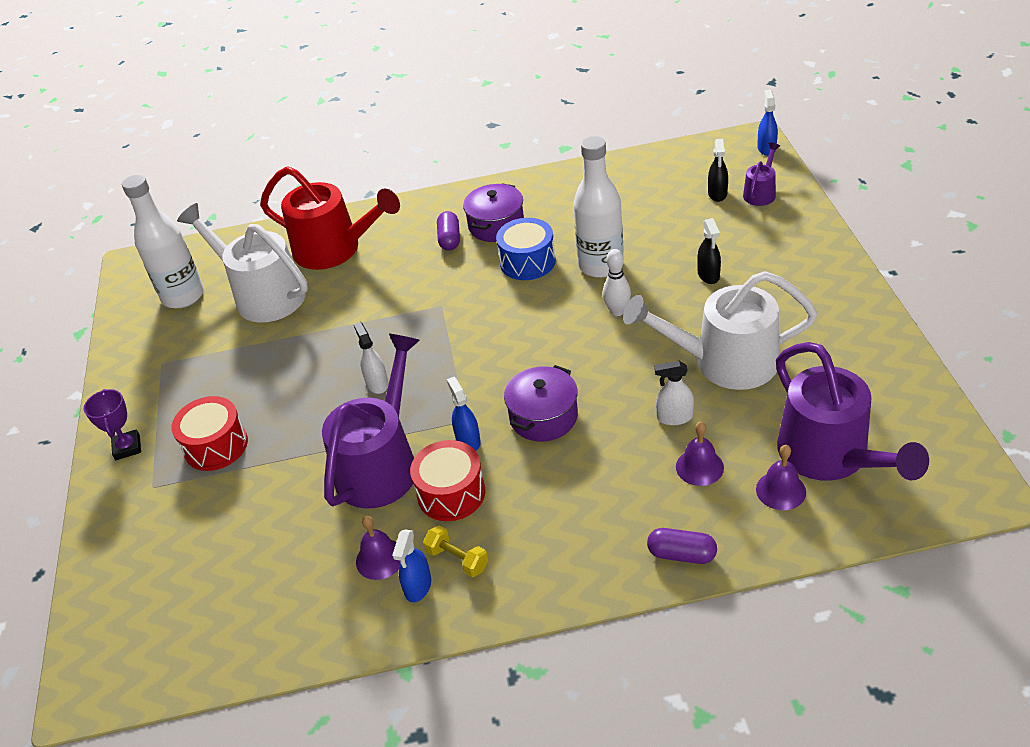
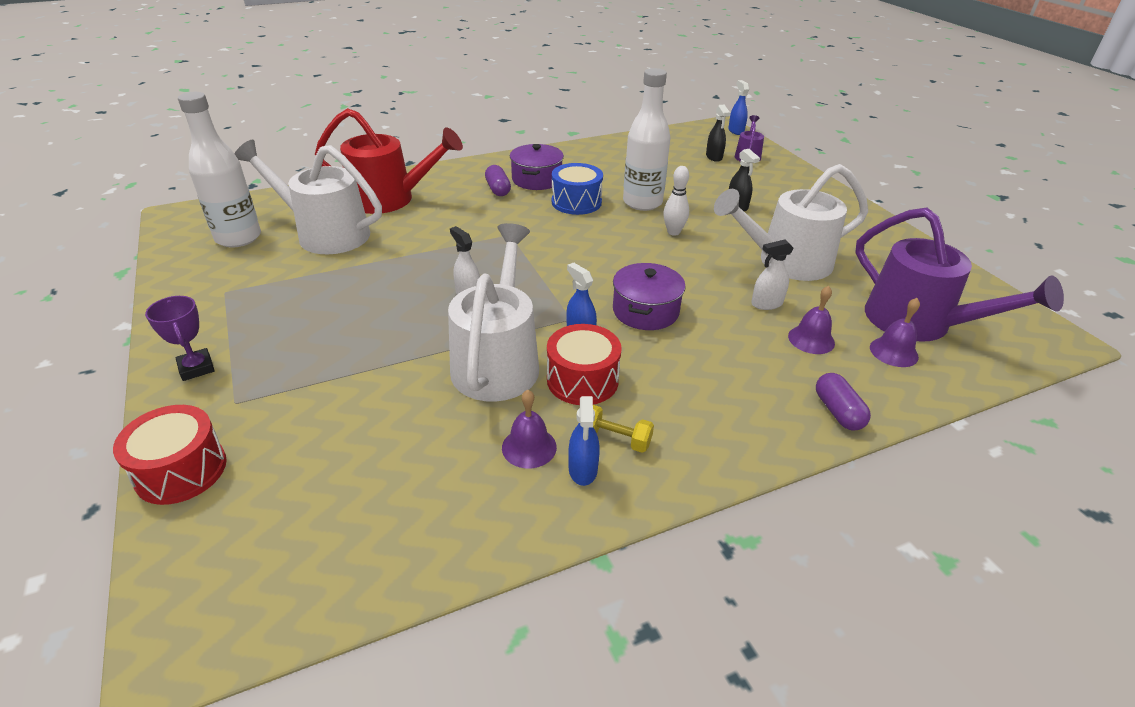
camera: 20 degrees left, 5 degrees down
red drum [172,396,248,471] -> red drum moved to [113,405,226,505]
purple watering can [322,333,420,509] -> white watering can [448,223,539,402]
purple capsule [647,528,717,564] -> purple capsule turned 75 degrees clockwise [816,373,871,430]

